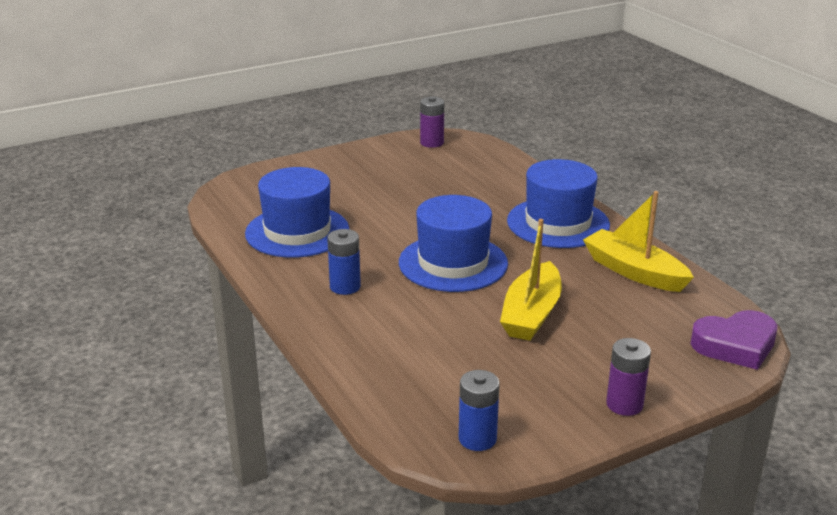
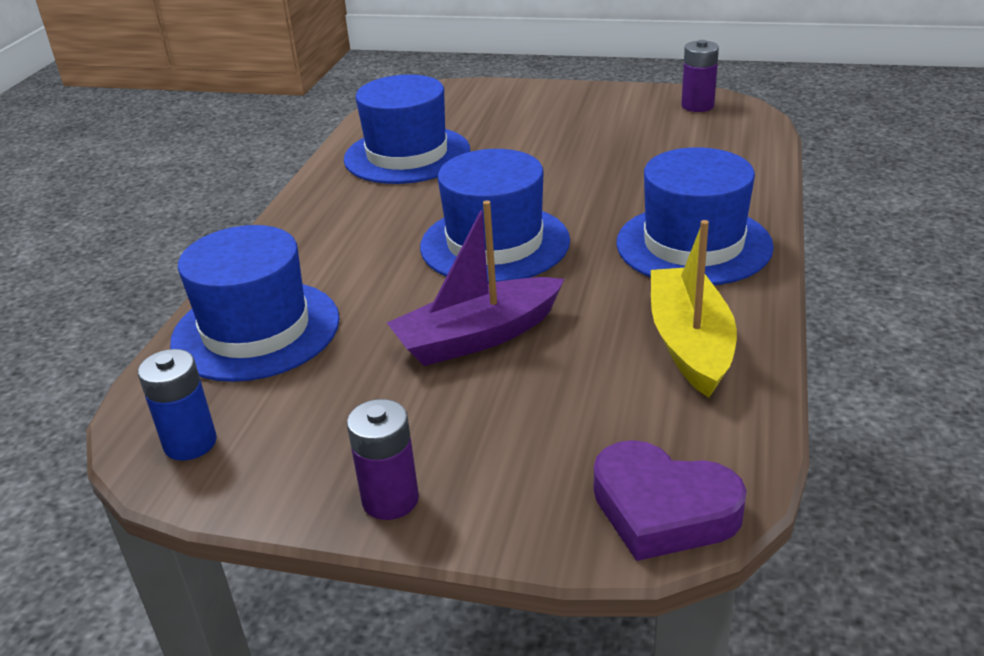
camera: 45 degrees right, 5 degrees up
blue battery [327,229,361,295] -> none
yellow boat [500,219,562,341] -> purple boat [387,200,564,366]
none -> blue hat [170,225,340,382]

